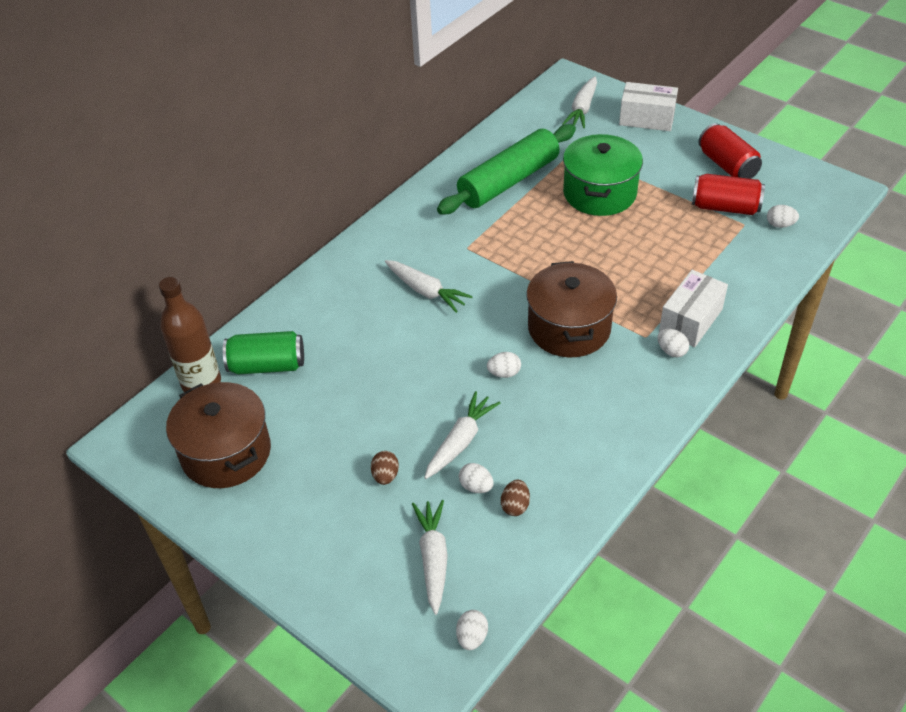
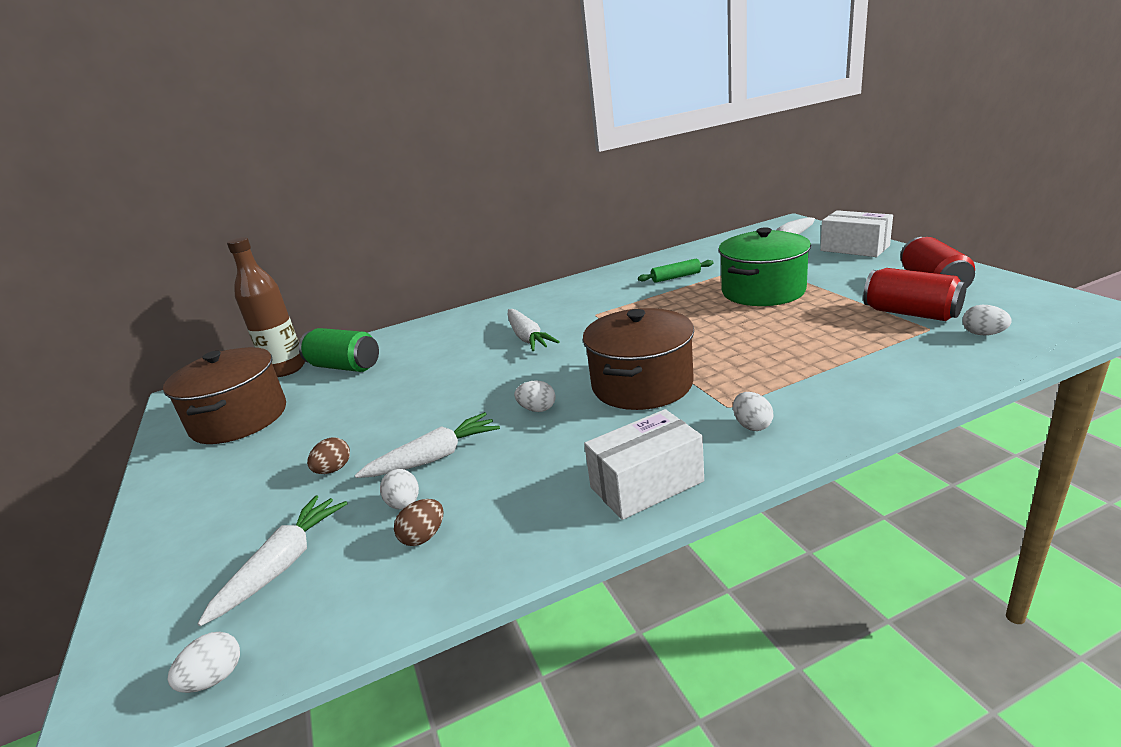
camera: 30 degrees right, 20 degrees down
green rolling pin [437,124,576,215] -> green rolling pin [638,259,713,283], size x0.42
white box [659,270,728,347] -> white box moved to [584,409,704,520]

